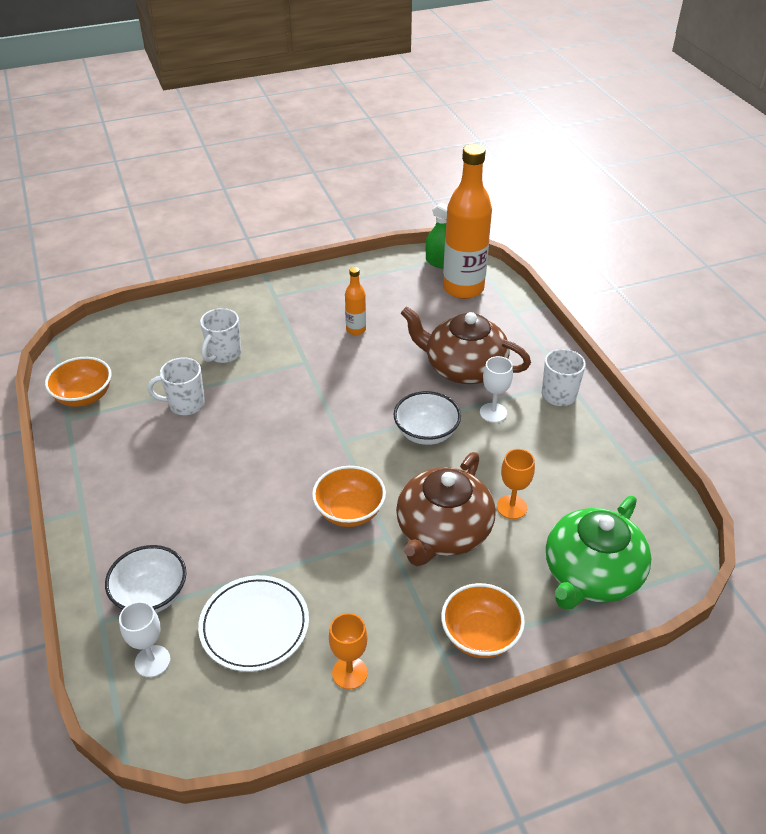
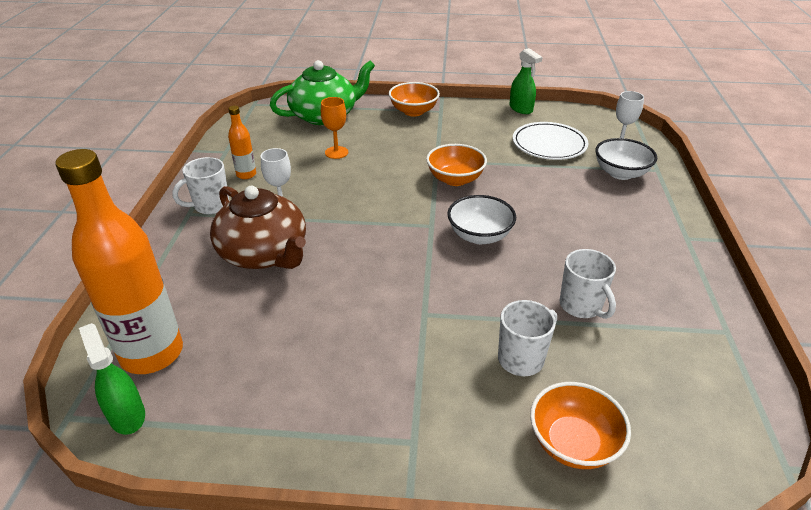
camera: 155 degrees left, 5 degrees down
orange bowl [45,357,111,407] -> orange bowl moved to [530,382,631,469]
white mug [147,358,205,415] -> white mug turned 45 degrees clockwise [560,249,616,319]
orange goblet [329,613,368,689] -> none
orange bottle [345,267,366,335] -> orange bottle moved to [228,106,256,179]
white bowl [393,391,461,445] -> white bowl moved to [447,195,516,244]
brown teapot [396,452,496,566] -> none
none -> green spray bottle [509,48,542,114]

